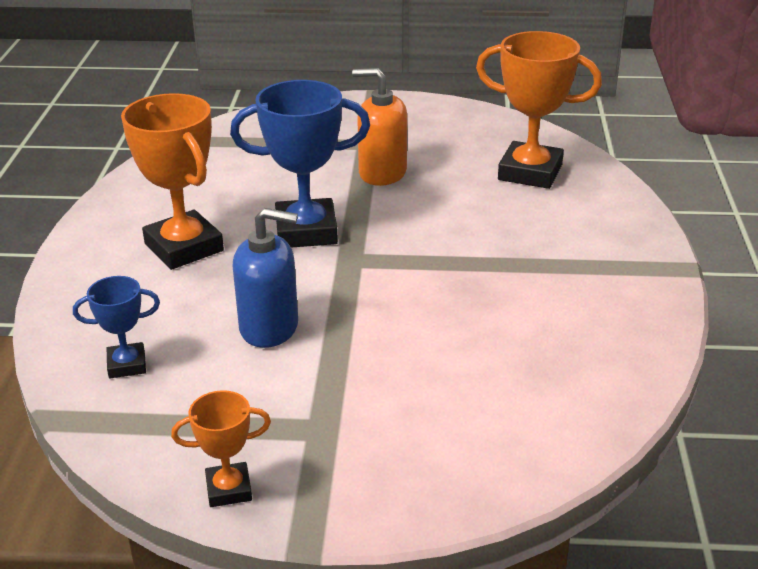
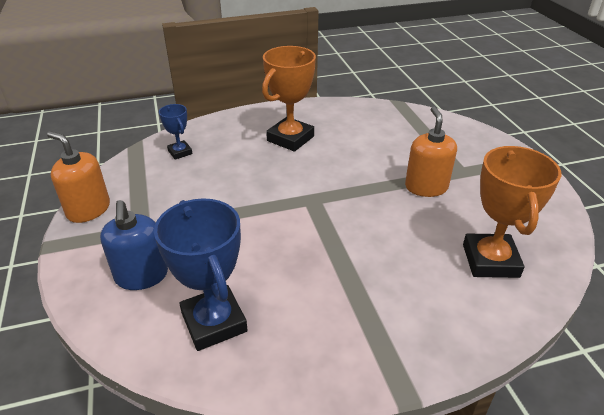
camera: 70 degrees right, 5 degrees up
orange trophy [171,390,271,507] -> orange soap dispenser [47,131,110,223]
blue trophy [230,80,370,248] -> blue trophy moved to [154,198,248,351]
blue soap dispenser [233,208,298,348] -> blue soap dispenser moved to [100,200,168,290]

